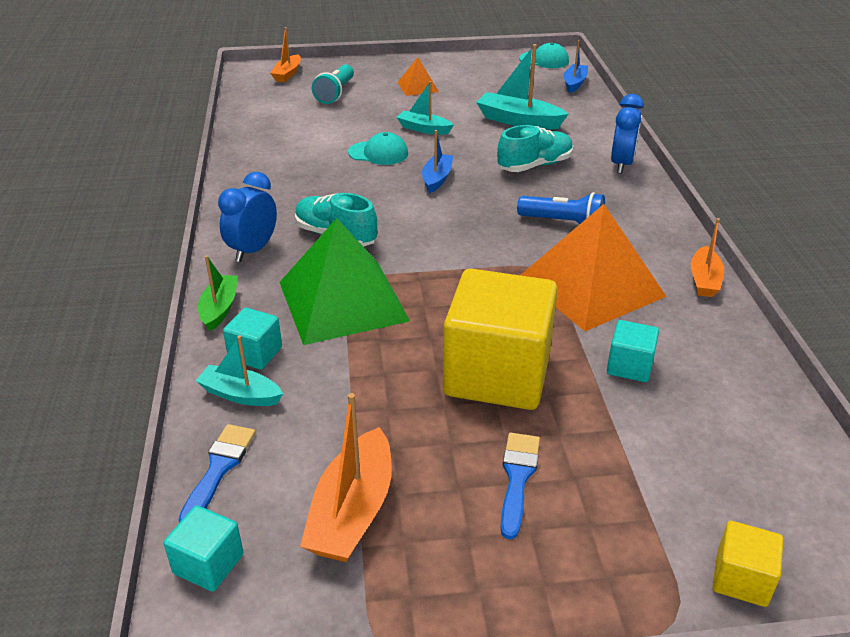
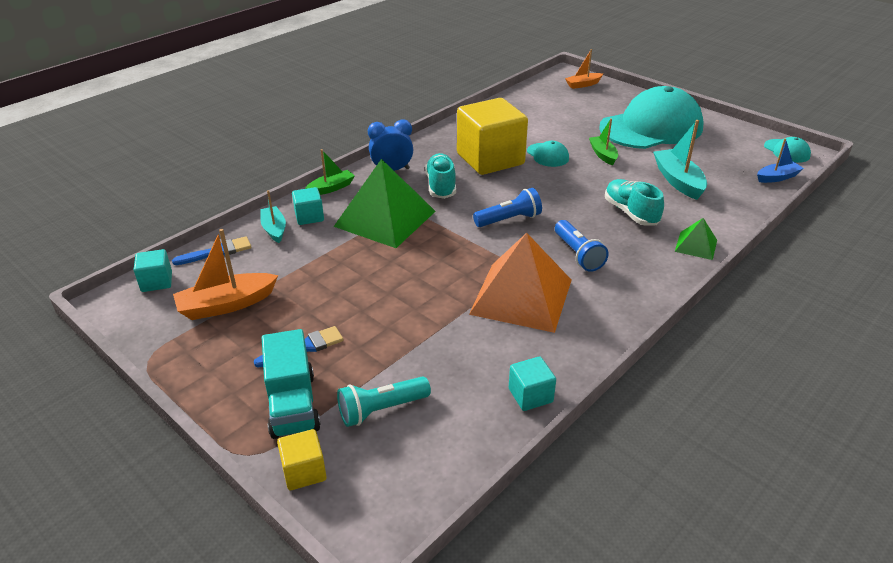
camera: 50 degrees right, 0 degrees up
turquoise flashlight [312,64,354,104] -> turquoise flashlight moved to [337,376,431,427]
turquoise boat [396,81,454,135] -> green boat [589,118,618,166]
orange pyramid [397,57,439,96] -> turquoise cap [599,86,704,149]
blue boat [422,130,453,193] -> none
yellow cube [443,269,558,410] -> yellow cube moved to [457,98,528,175]
turquoise shoe [497,125,573,172] -> turquoise shoe turned 135 degrees counterclockwise [605,179,664,226]
turquoise cube [607,320,659,382] -> turquoise cube moved to [509,357,556,411]
blue clock [611,94,644,174] -> green pyramid [675,218,717,260]
orange boat [691,218,724,297] -> none
none -> turquoise truck [262,329,321,439]
none -> blue flashlight [473,188,542,227]

